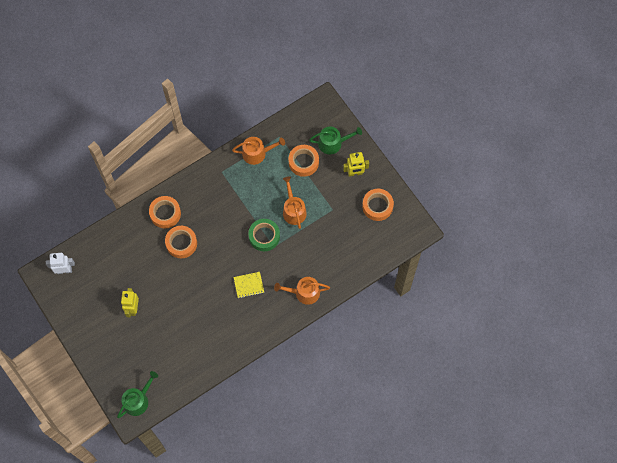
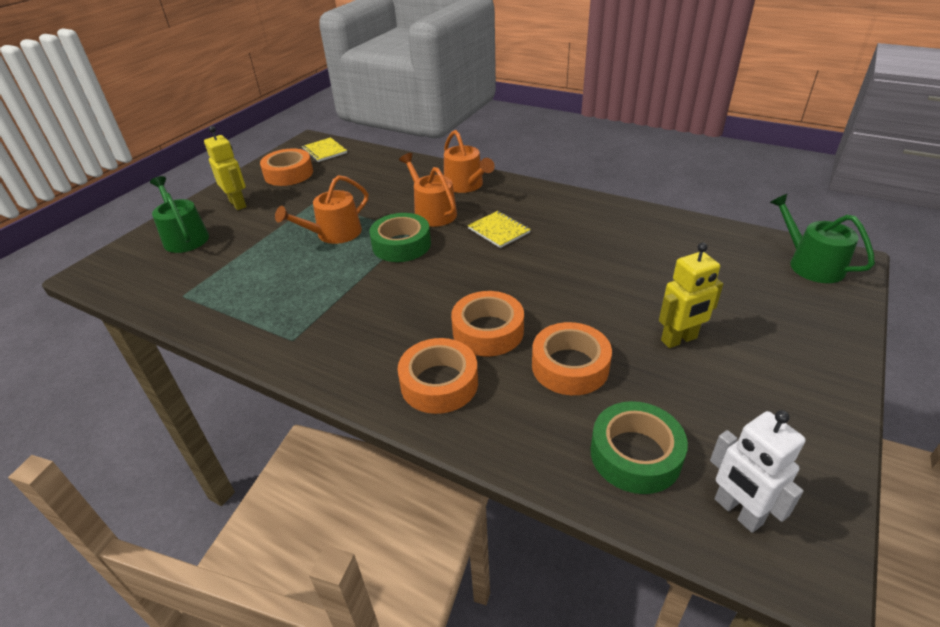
camera: 115 degrees left, 30 degrees down
green watering can [117,371,158,418] -> green watering can turned 45 degrees clockwise [770,193,875,283]
orange watering can [232,137,285,165] -> orange watering can moved to [399,153,457,227]
orange tape [289,145,319,177] -> orange tape moved to [532,322,612,395]
none -> yellow notebook [302,137,347,162]
none -> green tape [591,401,688,494]

